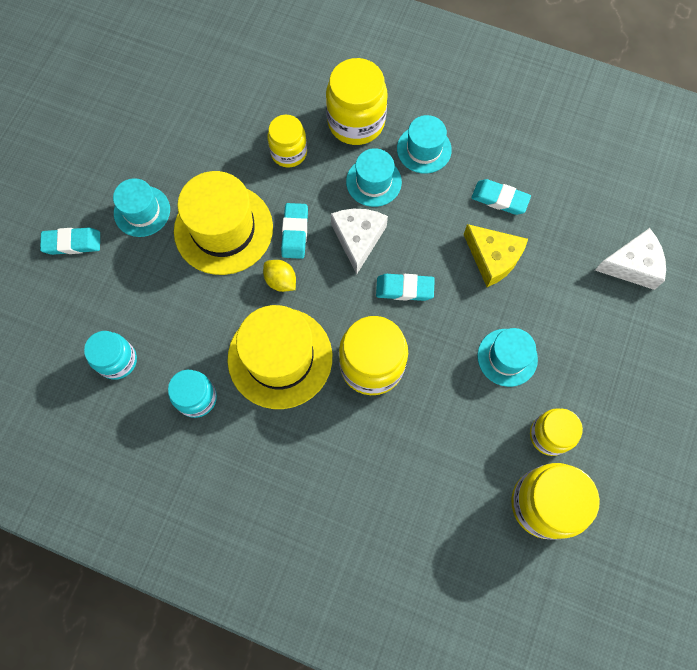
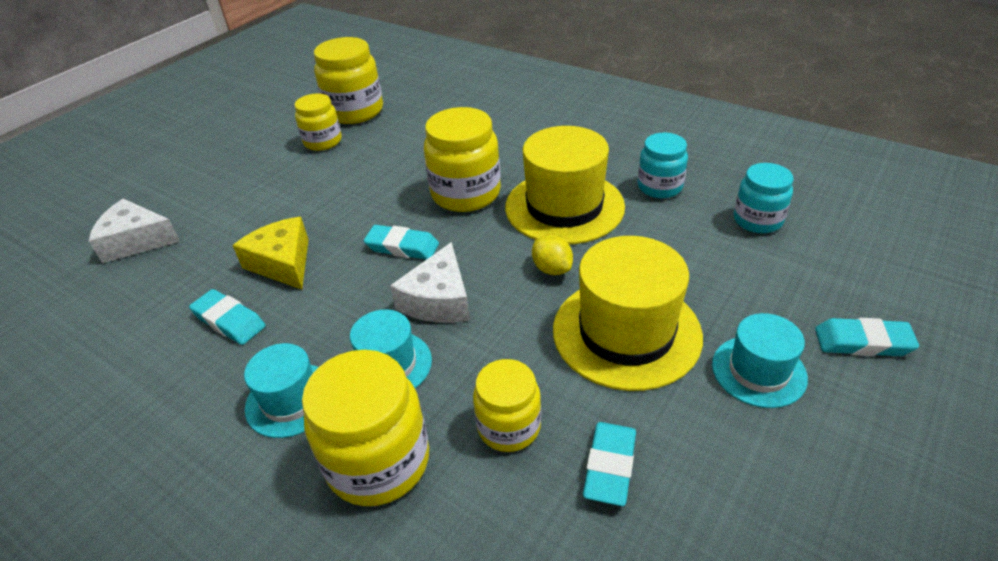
camera: 165 degrees left, 30 degrees down
turquoise eraser [281,203,308,259] -> turquoise eraser moved to [583,422,636,506]
turquoise hat [477,328,538,387] -> none

